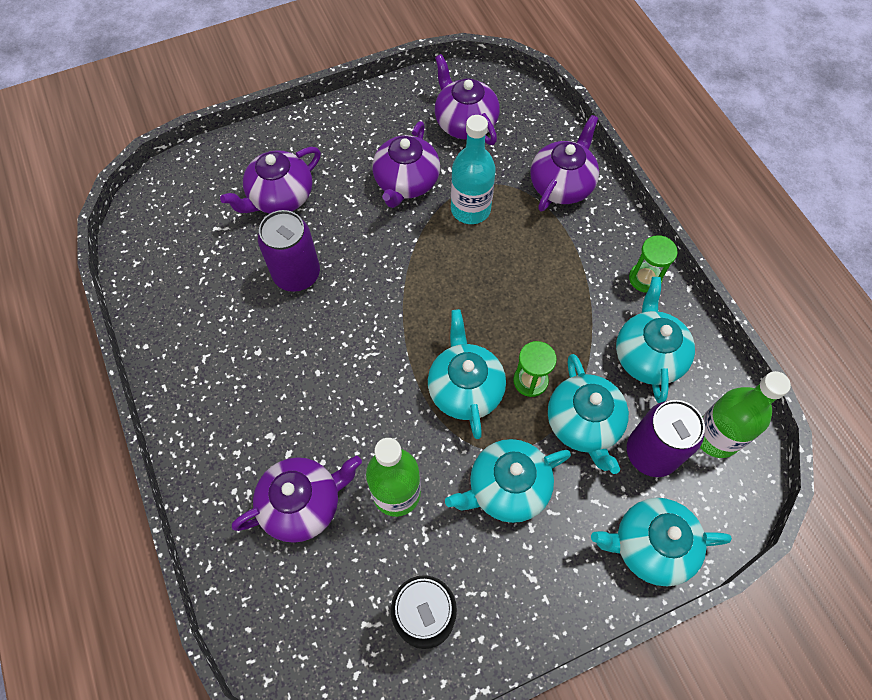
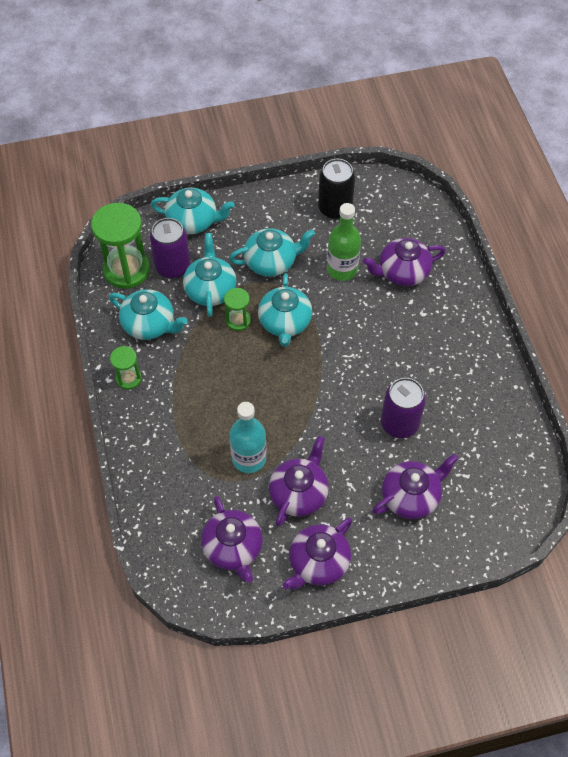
camera: 170 degrees left, 5 degrees down
purple teapot [530,115,599,212] -> purple teapot moved to [283,517,352,590]
turquoise teapot [616,277,695,403] -> turquoise teapot turned 75 degrees counterclockwise [109,289,187,340]
green bottle [700,371,791,458] -> green hourglass [91,203,150,289]

